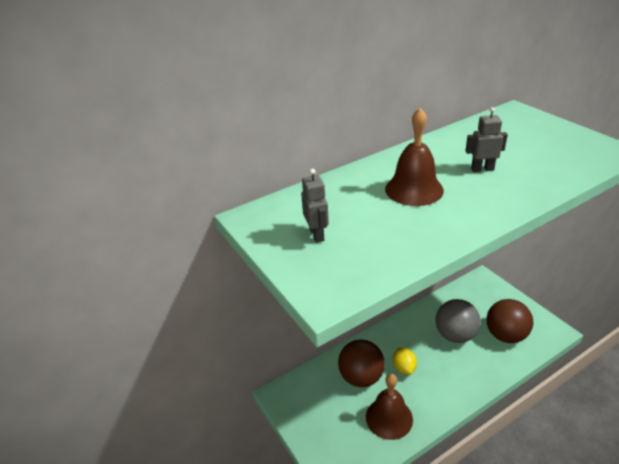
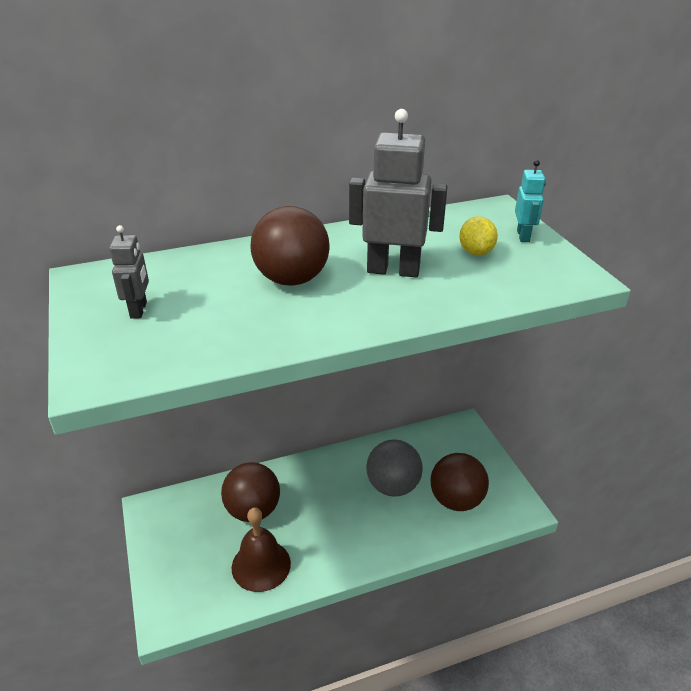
camera: 10 degrees right, 0 degrees up
brown bell [385,108,444,206] -> brown ball [250,206,330,286]
yellow lemon [393,347,417,375] -> yellow lemon moved to [459,216,498,256]
grey robot [465,107,508,172] -> grey robot [349,109,448,278], size x1.87
none -> turquoise robot [515,160,546,242]

